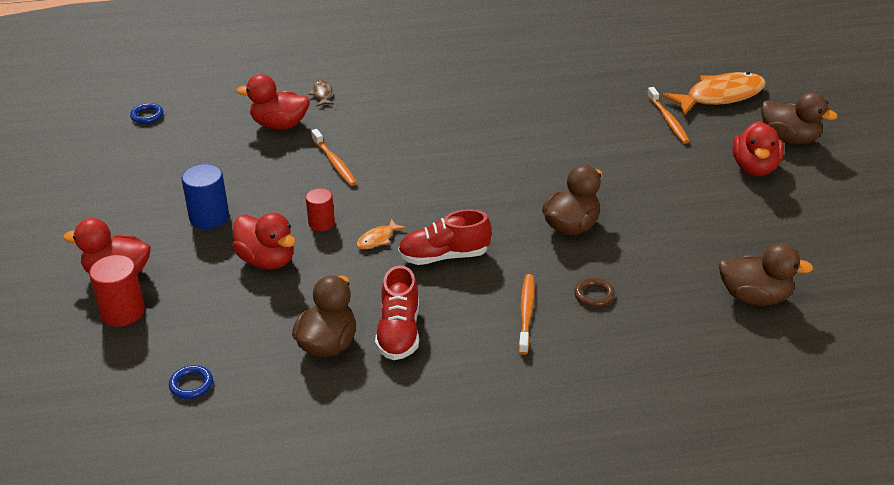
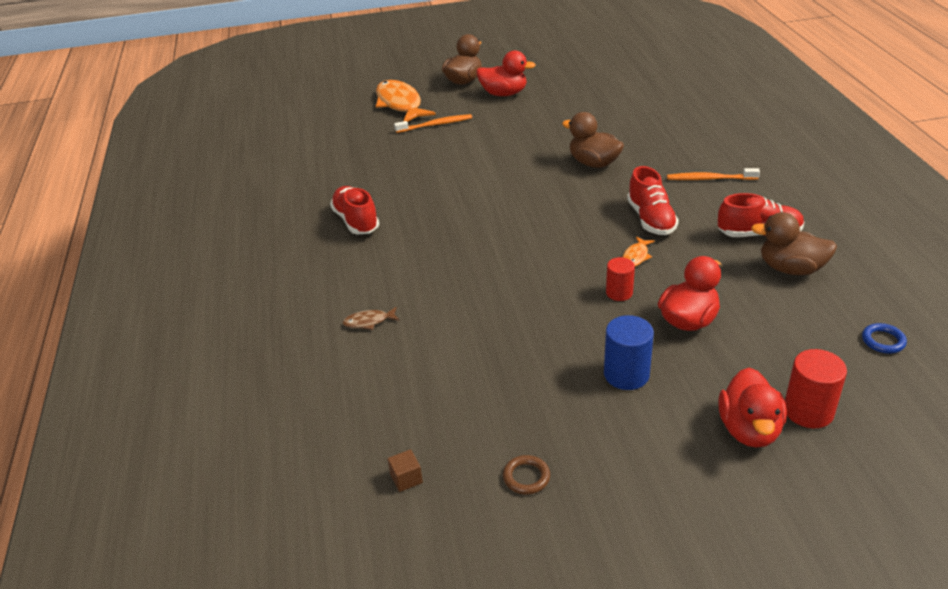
camera: 90 degrees left, 0 degrees up
blue ring [130,103,164,124] -> brown cube [388,449,423,492]
red duck [236,74,310,129] -> none
orange toothbrush [311,129,357,186] -> none
orange fish [357,219,406,249] -> orange fish turned 75 degrees clockwise [622,236,655,267]
brown ring [574,278,615,307] -> brown ring moved to [503,455,550,494]
brown duck [719,243,814,306] -> none
none -> red shoe [330,186,379,234]

